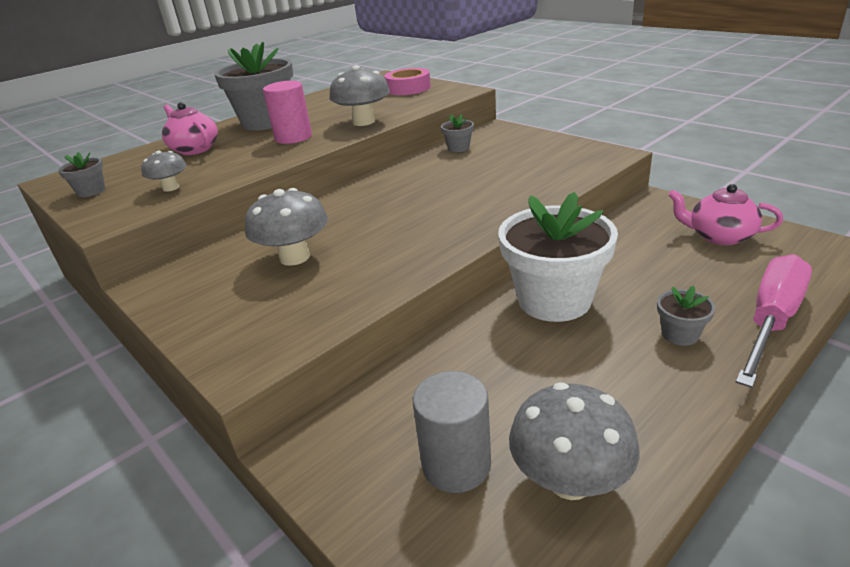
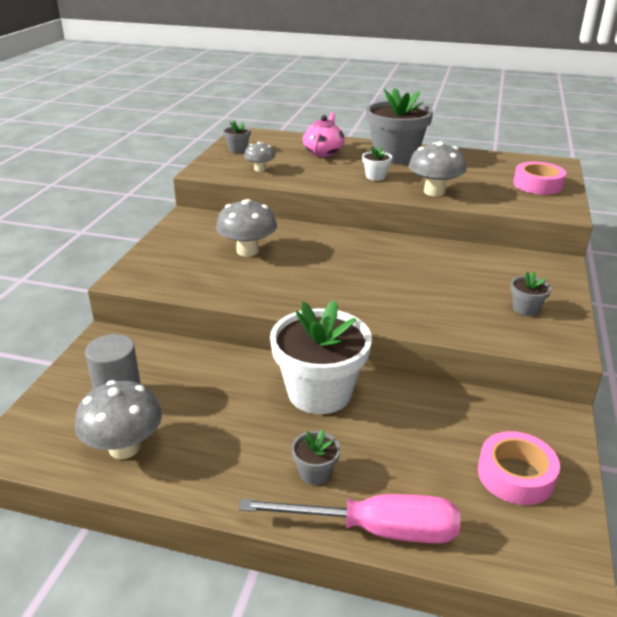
camera: 55 degrees right, 0 degrees up
pink cylinder [263,81,312,144] -> white flower pot [362,146,392,181]
grey flower pot [441,114,474,152] -> grey flower pot moved to [511,271,551,316]
pink teapot [668,184,783,245] -> pink tape [478,431,560,505]

